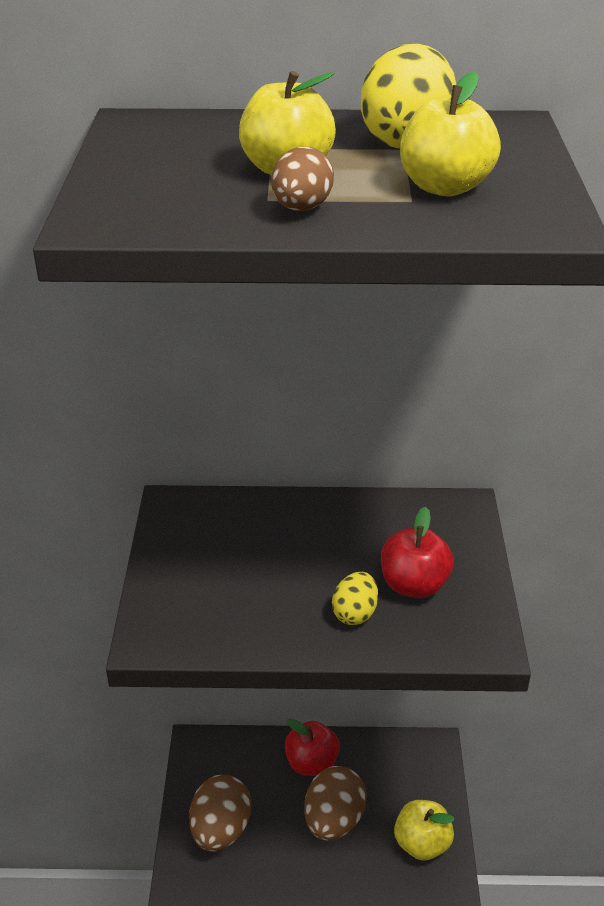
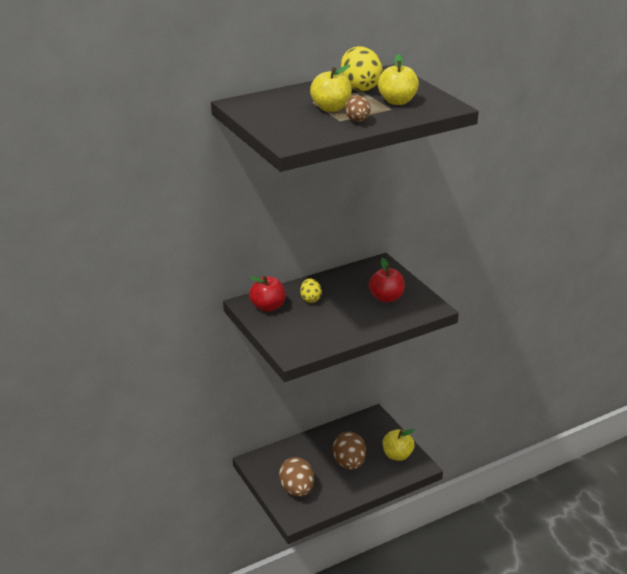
camera: 30 degrees left, 5 degrees down
red apple [285,718,340,776] -> red apple moved to [249,275,285,312]
yellow egg [332,572,378,625] -> yellow egg moved to [300,278,322,303]

